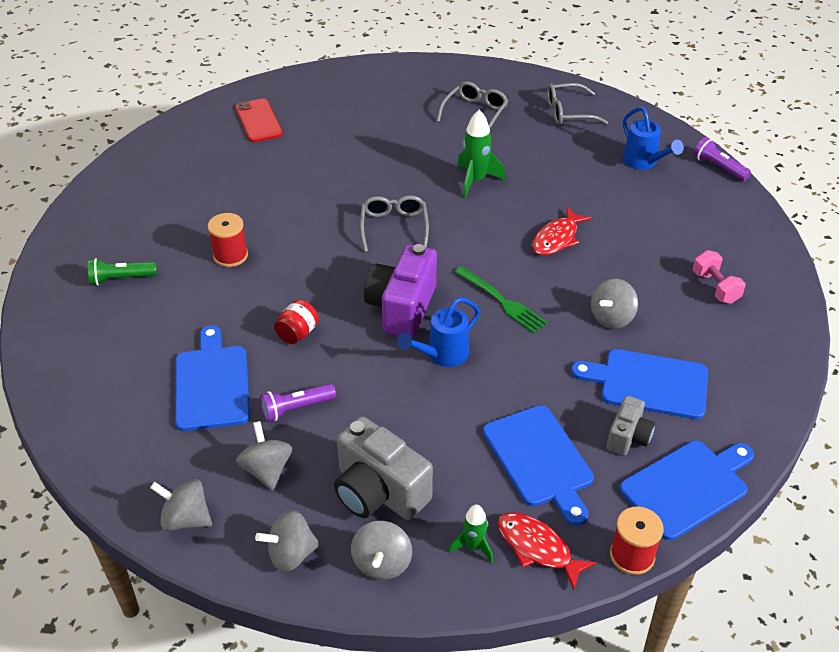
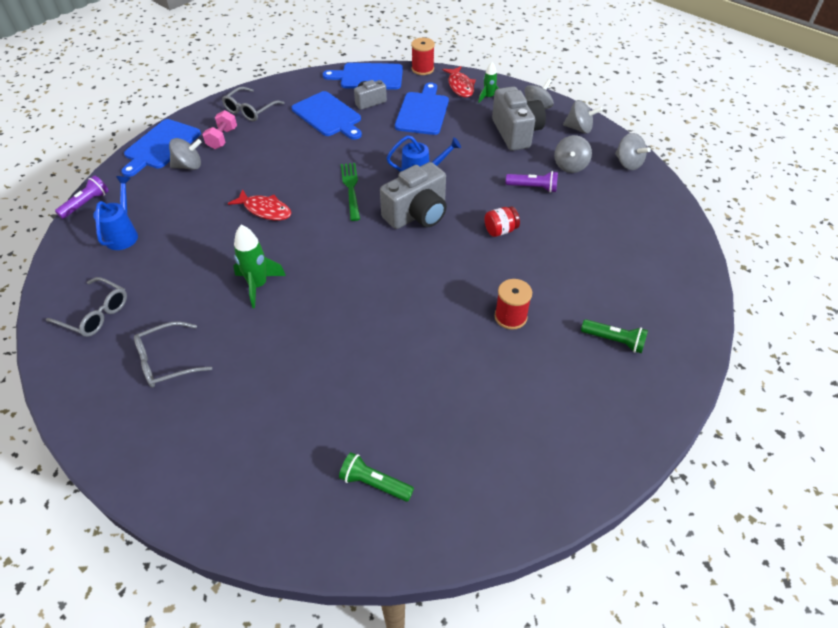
camera: 145 degrees left, 5 degrees up
blue cutting board [175,325,250,431] -> blue cutting board moved to [121,119,201,177]
red phone [235,98,283,142] -> green flashlight [339,452,414,502]
grey glasses [360,195,429,252] -> grey glasses moved to [222,87,285,121]
purple camera [364,244,437,338] -> grey camera [380,162,447,229]
red fish [532,207,592,256] -> red fish turned 45 degrees clockwise [228,189,292,220]
grey spinning top [591,278,638,329] -> grey spinning top moved to [169,138,202,170]
purple flashlight [693,137,751,181] -> purple flashlight turned 135 degrees counterclockwise [55,175,109,219]

